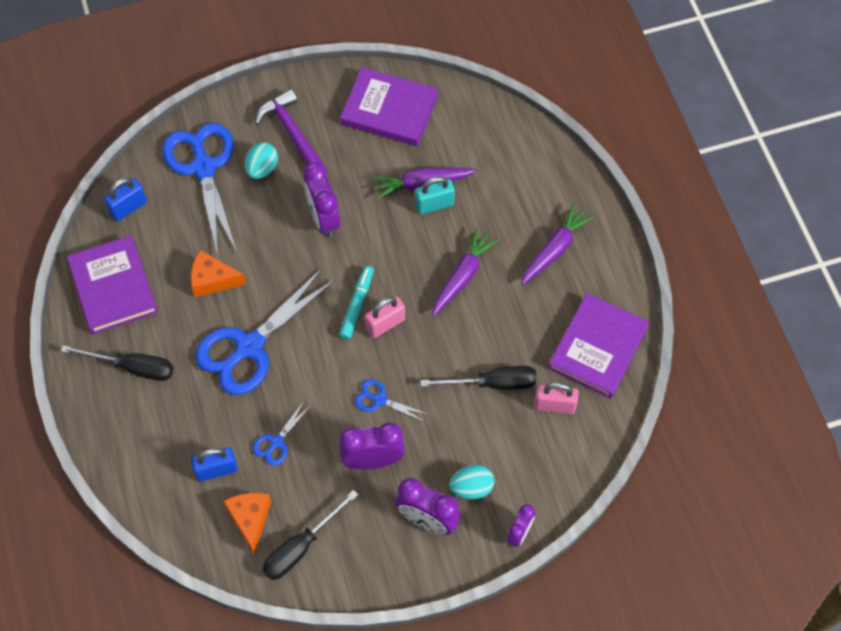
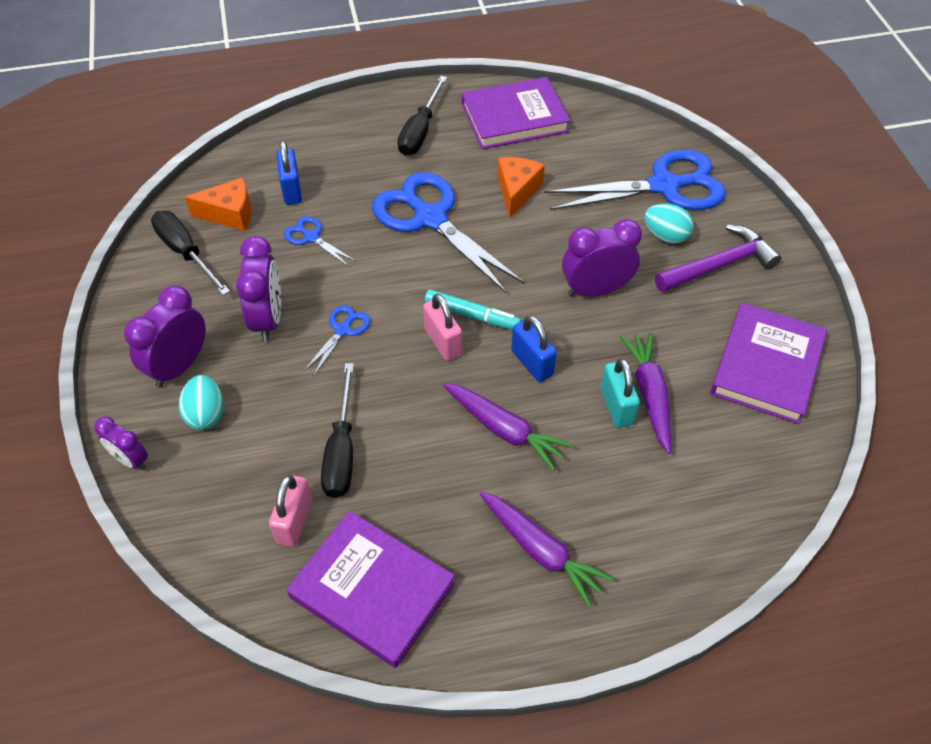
camera: 95 degrees right, 10 degrees down
blue padlock [104,178,147,221] -> blue padlock moved to [511,315,557,382]

